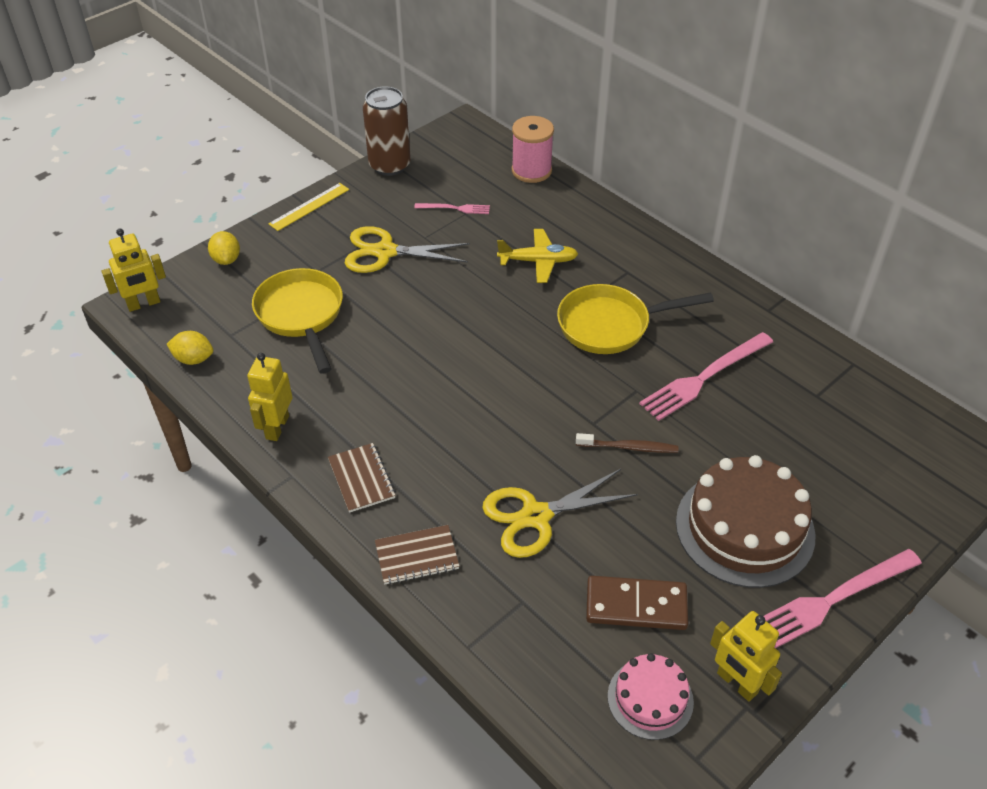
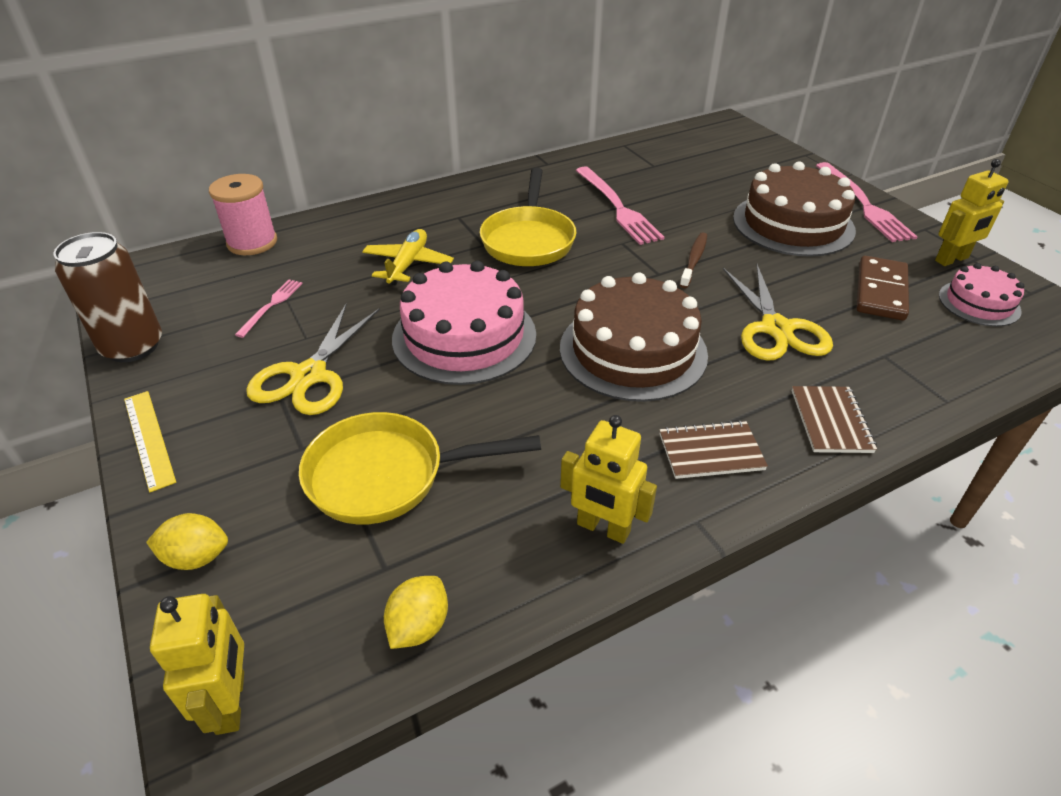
camera: 75 degrees left, 5 degrees down
none -> pink cake [392,261,536,385]
none -> brown cake [560,272,708,402]

